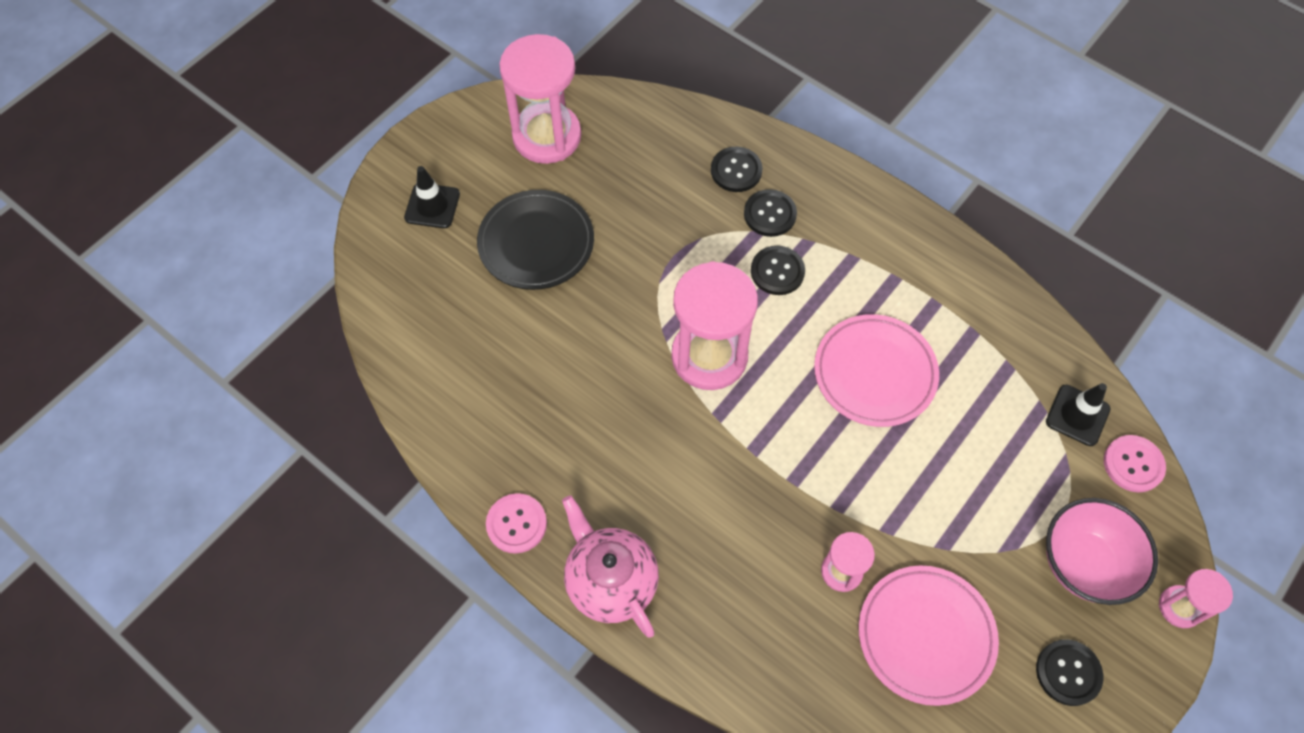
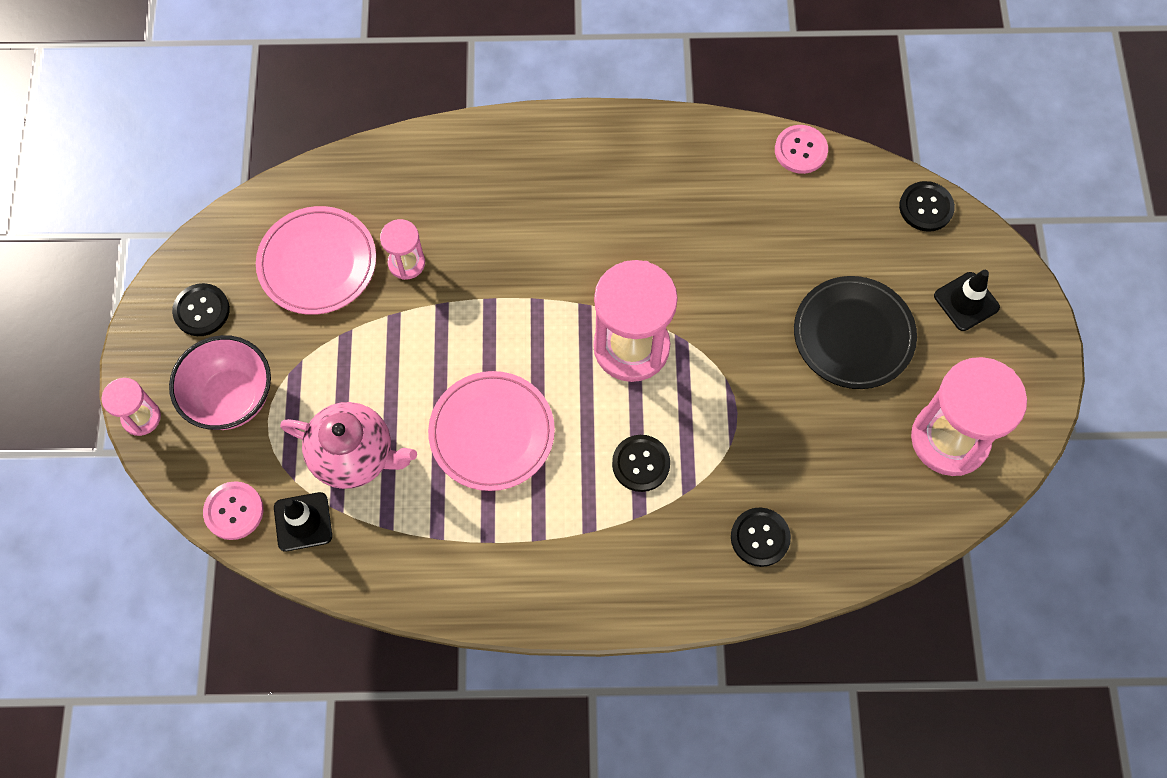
camera: 140 degrees right, 5 degrees up
pink button [486,493,547,554] -> pink button moved to [775,125,828,174]
pink teapot [562,495,659,637] -> pink teapot moved to [280,402,417,489]
black button [744,189,797,237] -> black button moved to [899,181,955,232]

